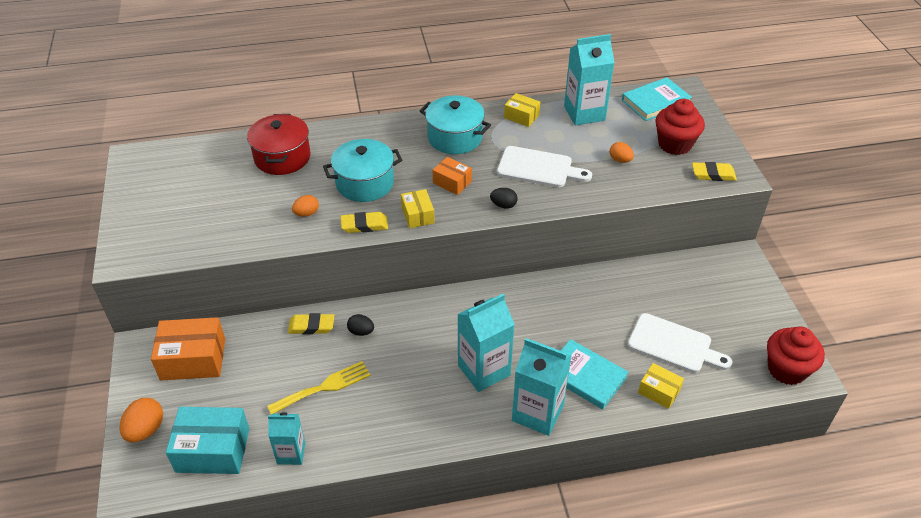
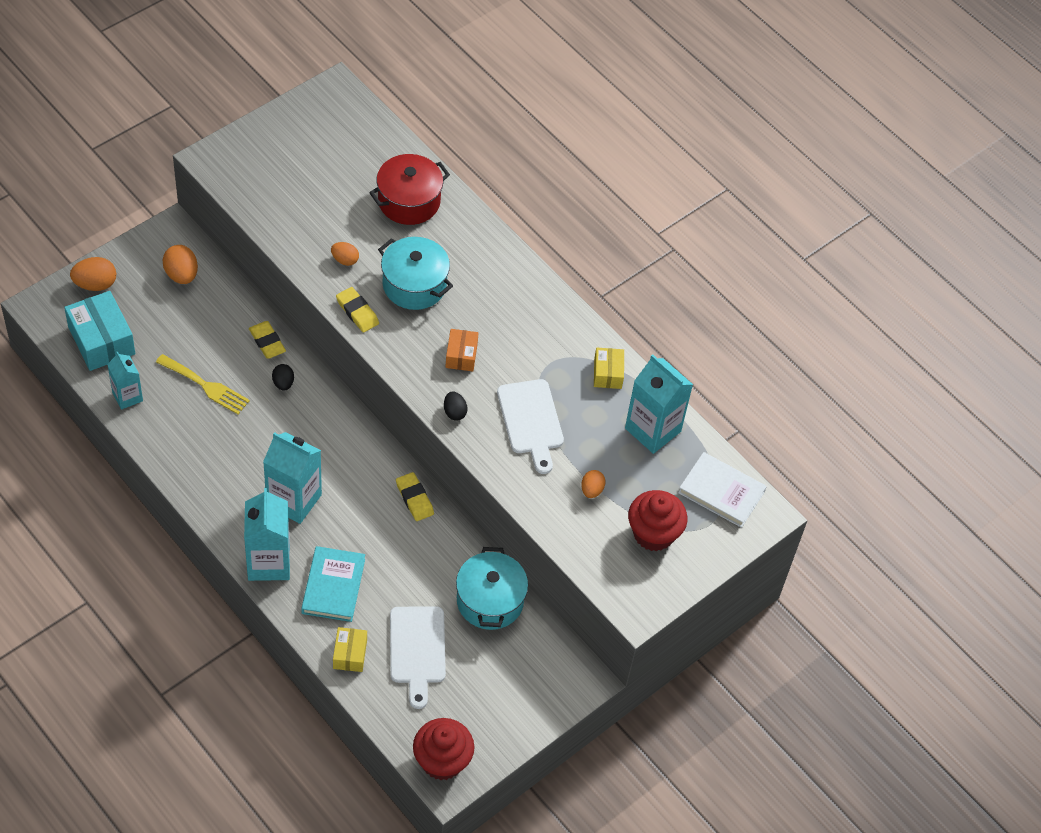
camera: 55 degrees right, 10 degrees up
orange box [151,317,225,380] -> orange egg [163,245,198,284]
yellow box [401,189,435,228] -> none
turquoise pot [420,95,491,154] -> turquoise pot moved to [456,547,528,630]
turquoise book [622,77,692,121] -> white book [678,452,767,528]
yellow eraser [692,162,737,181] -> yellow eraser moved to [396,472,434,521]

